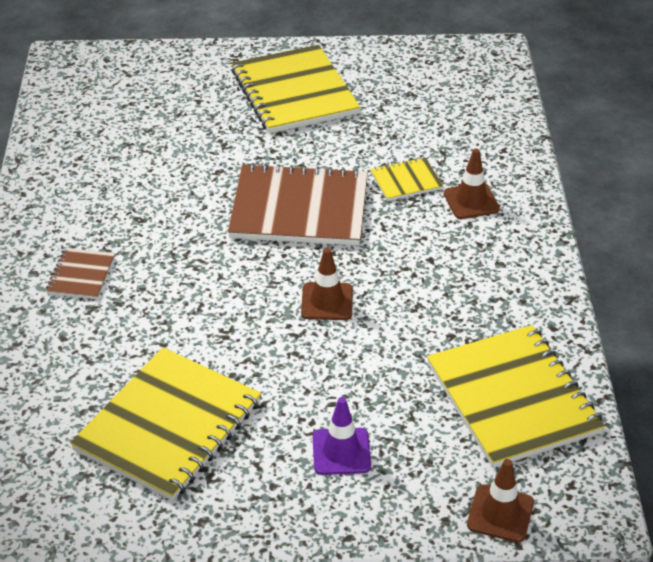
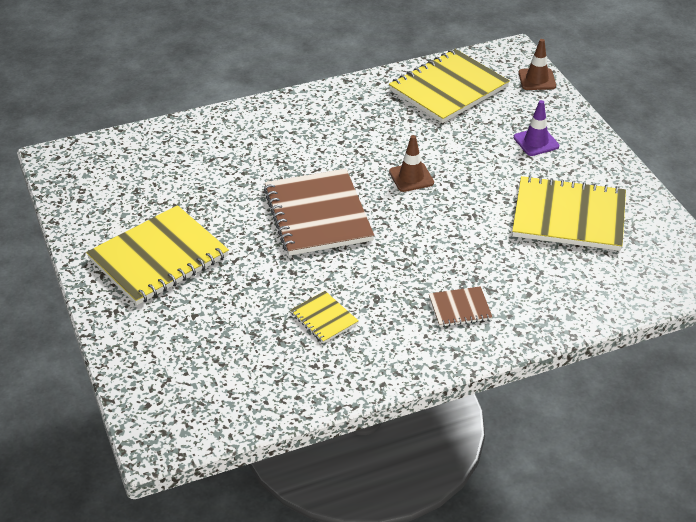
camera: 110 degrees left, 0 degrees up
yellow notebook [370,157,443,201] -> yellow notebook moved to [290,291,358,343]
brown traffic cone [444,149,500,219] -> none

